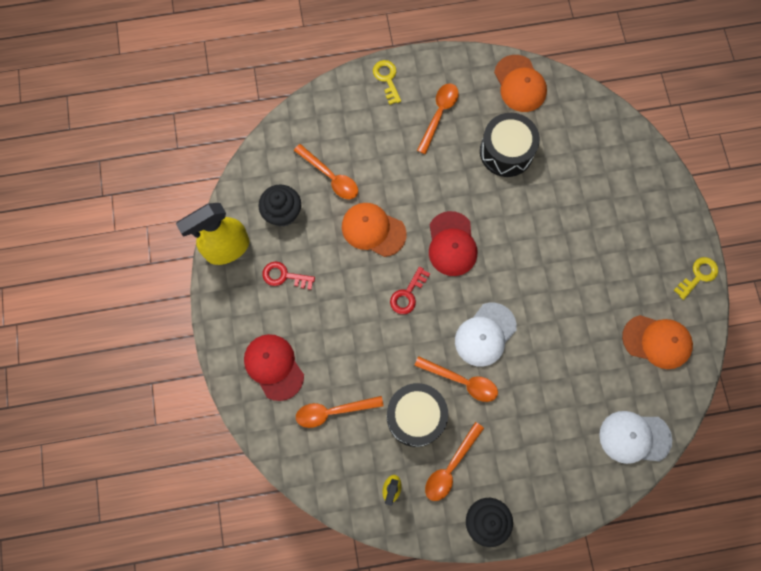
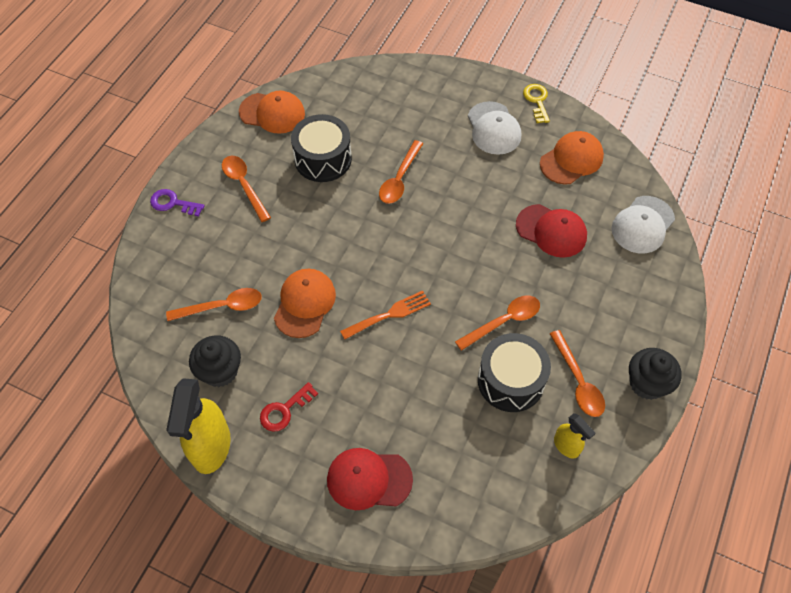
camera: 55 degrees left, 15 degrees down
orange spoon [296,396,384,428] -> orange spoon moved to [379,140,423,204]
orange cap [342,203,407,257] -> orange cap turned 135 degrees clockwise [274,269,336,338]
yellow key [373,60,401,105] -> purple key [150,189,205,217]
red key [390,266,430,314] -> orange fork [340,291,431,340]
red cap [429,211,477,276] -> red cap moved to [516,204,587,258]
white cap [455,303,517,367] -> white cap moved to [468,101,521,155]

